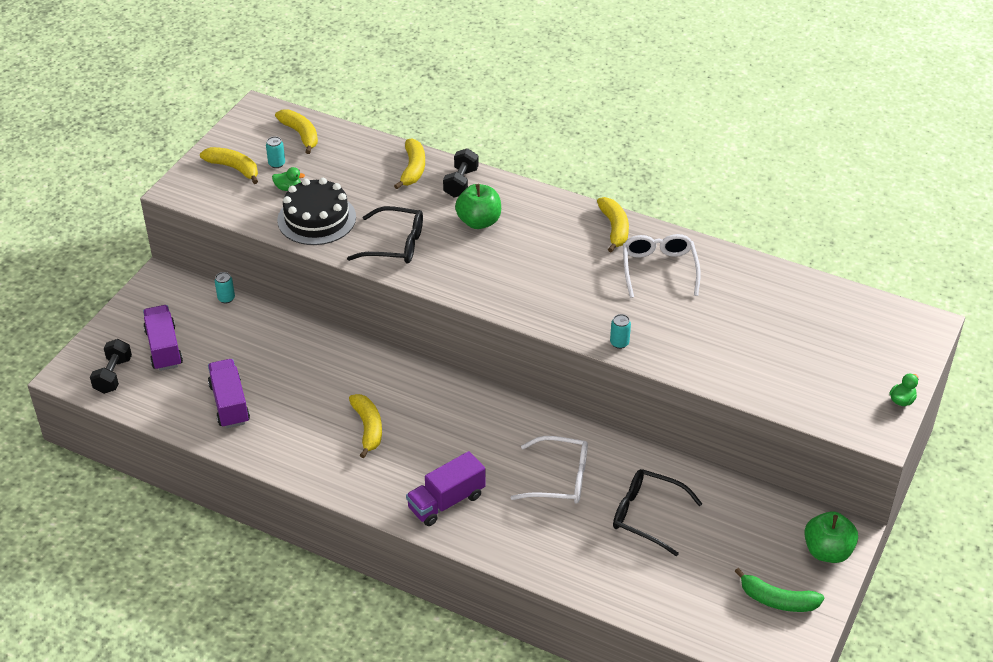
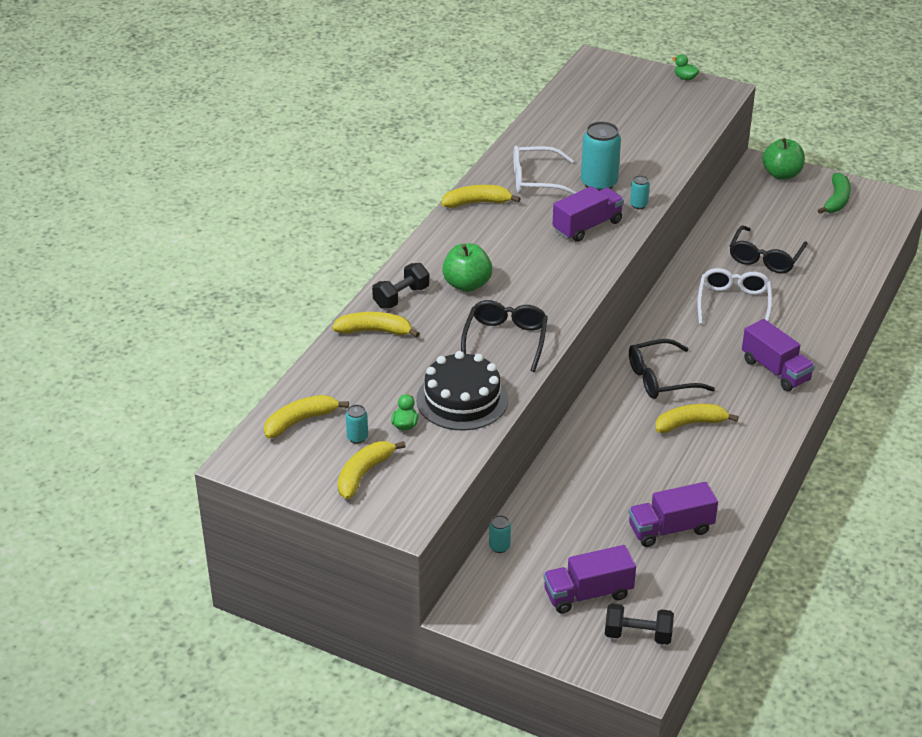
camera: 90 degrees left, 5 degrees down
black dumbbell [443,148,478,198] -> black dumbbell turned 60 degrees counterclockwise [372,263,429,309]
none -> purple truck [552,186,624,242]
none -> turquoise can [581,121,621,191]
none -> black glasses [629,339,715,399]

